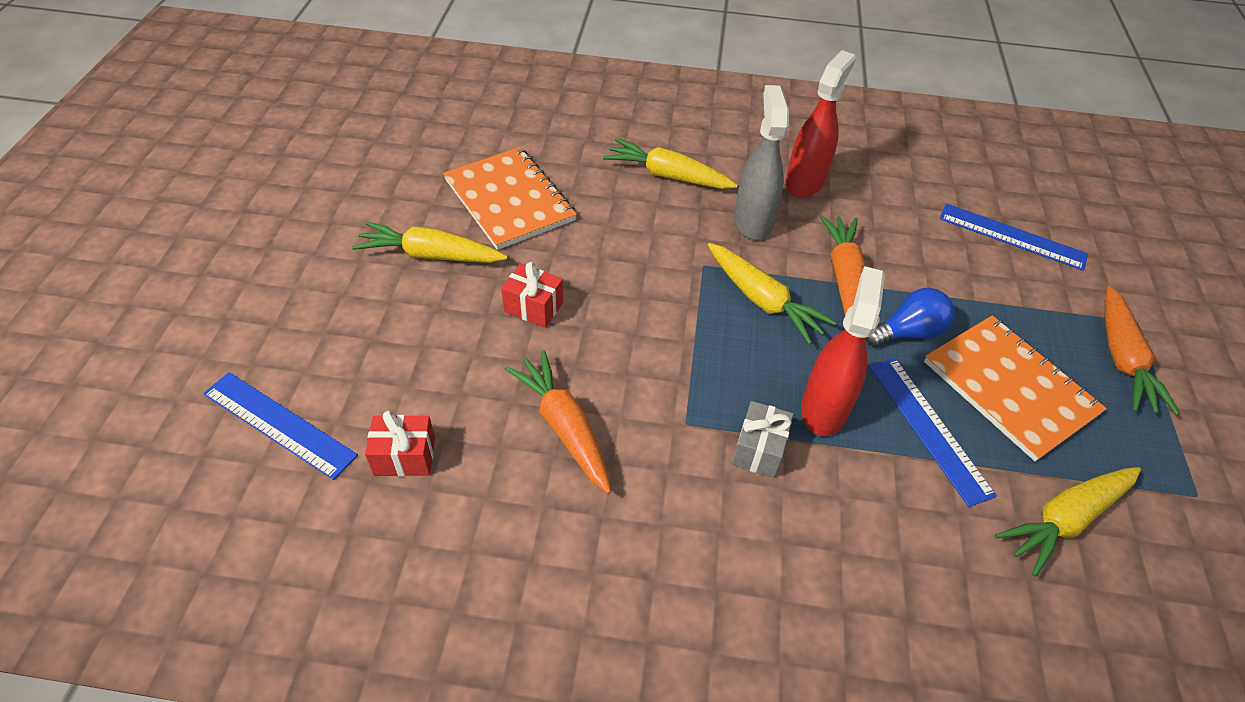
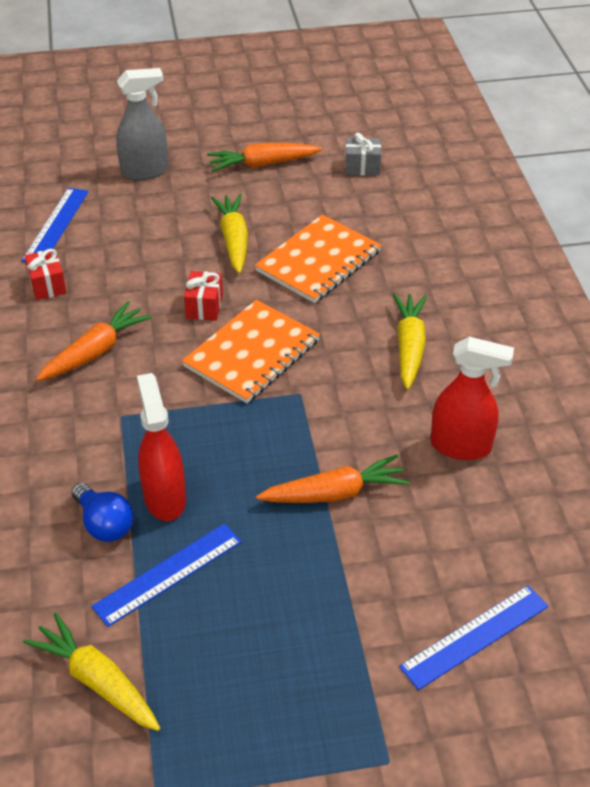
camera: 75 degrees right, 5 degrees down
yellow carrot [708,243,837,345] -> none
grey gift [732,401,793,478] -> grey gift moved to [345,133,381,175]
grey spray bottle [734,85,789,240] -> grey spray bottle moved to [116,68,168,180]
red spray bottle [801,266,885,437] -> red spray bottle turned 105 degrees counterclockwise [137,373,186,521]
blue light bulb [866,288,954,347] -> blue light bulb moved to [72,483,134,542]
orange notebook [924,315,1107,461] -> orange notebook moved to [182,300,320,403]
blue ruler [939,203,1088,271] -> blue ruler turned 45 degrees clockwise [399,585,548,690]
orange carrot [1105,286,1180,415] -> orange carrot moved to [207,143,322,172]

